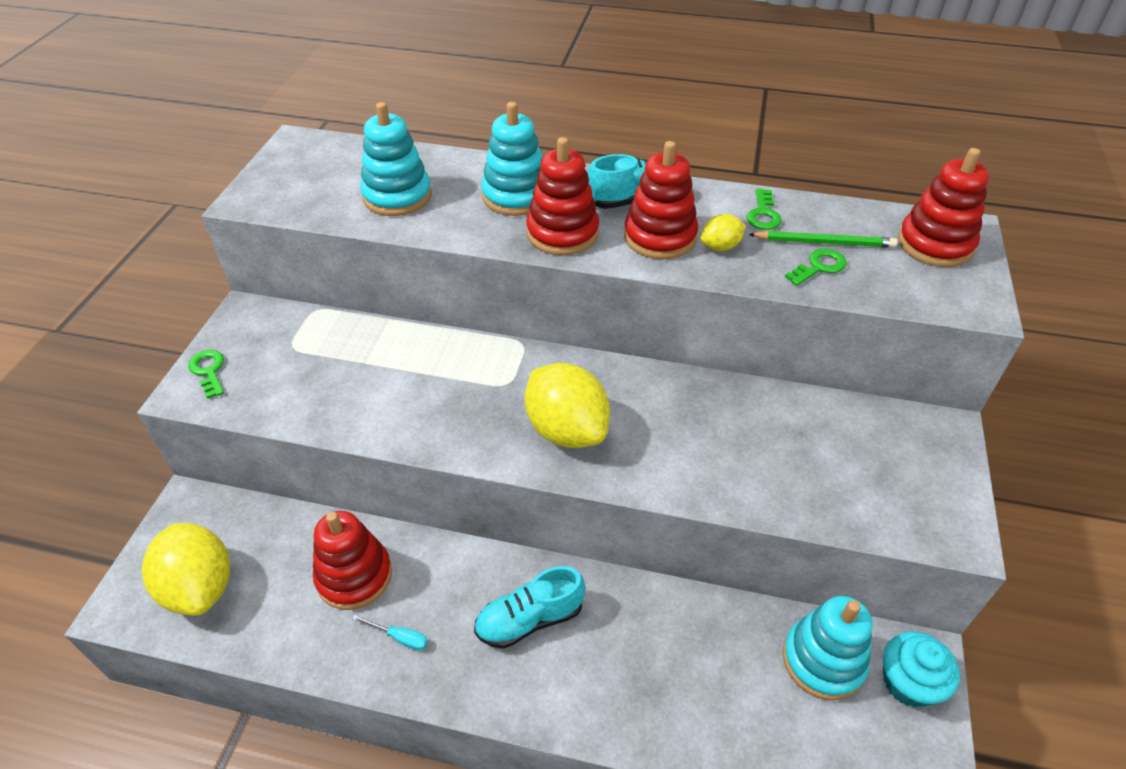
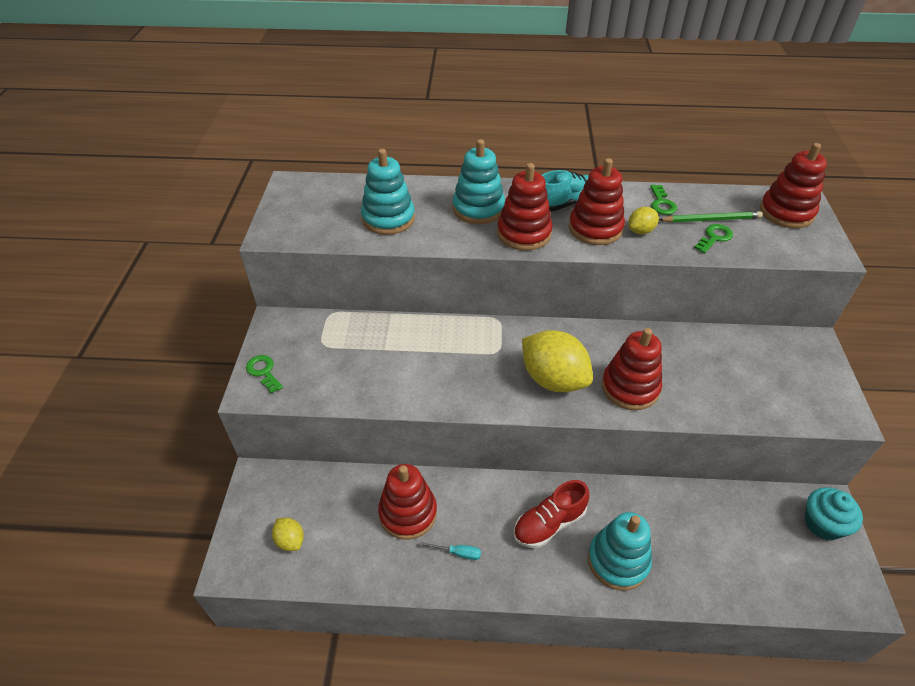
camera: 10 degrees left, 0 degrees up
yellow lemon [142,523,230,616] -> yellow lemon [272,518,304,551], size x0.48
turquoise shoe [474,566,585,649] -> red shoe [513,480,589,548]
turquoise stacking toy [783,596,873,700] -> turquoise stacking toy moved to [588,512,652,591]
none -> red stacking toy [602,328,662,410]

